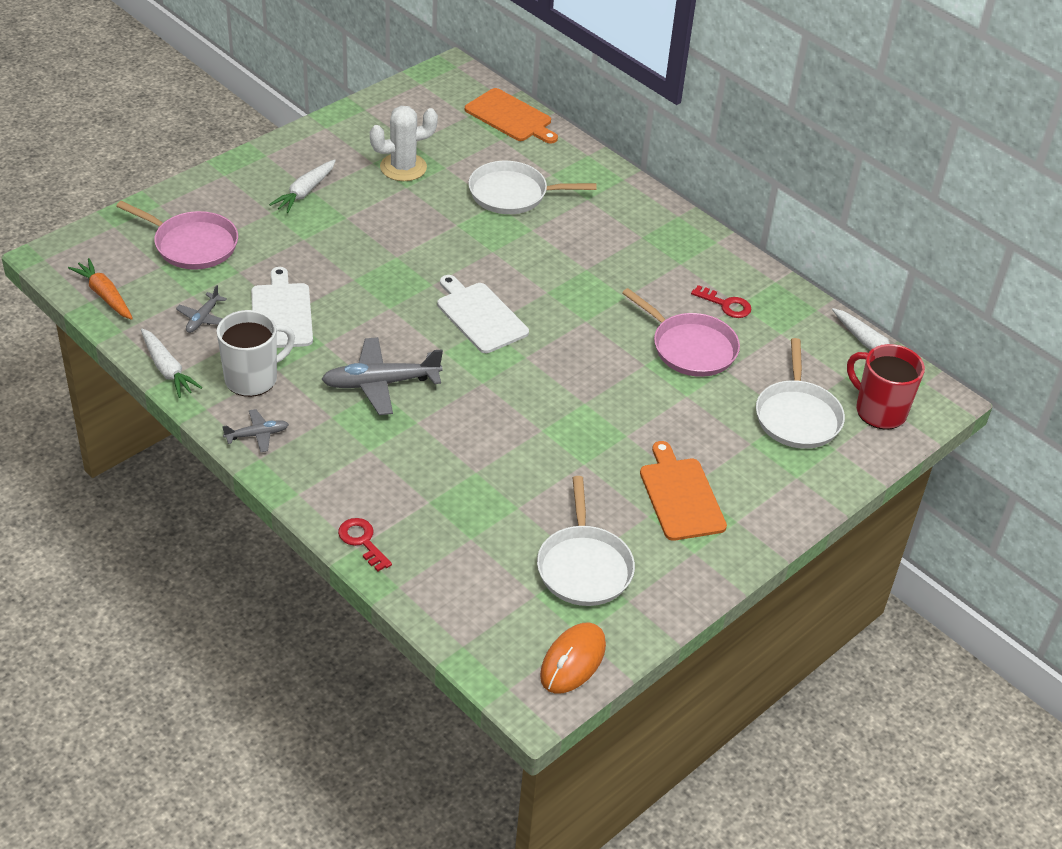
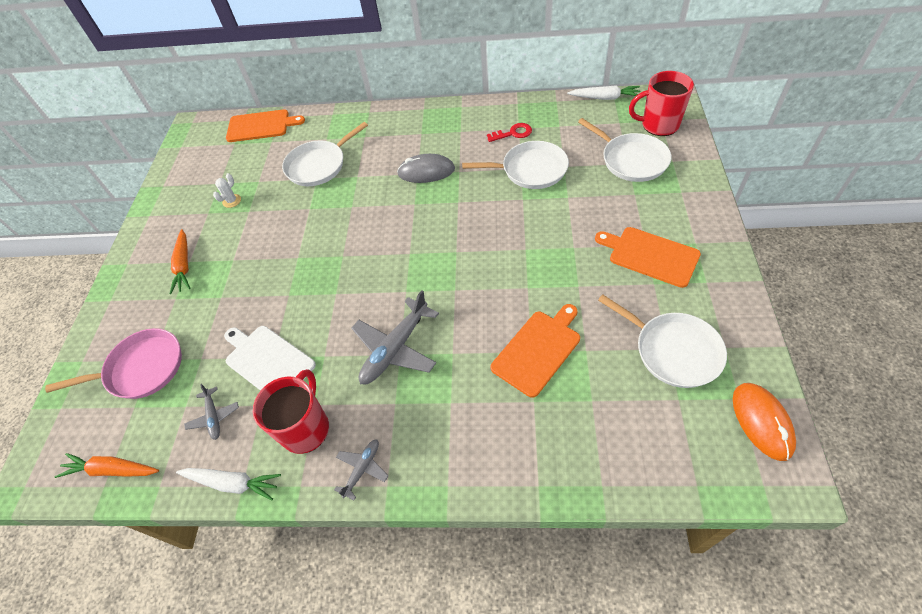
camera: 35 degrees left, 10 degrees up
white mug [217,310,295,397] -> red mug [253,369,329,454]
white carrot [269,159,336,213] -> orange carrot [170,229,190,294]
red key [338,518,392,571] -> none
white cactus [370,106,438,181] -> white cactus [213,173,241,208], size x0.50
white cutting board [437,275,529,353] -> none
pink pan [622,288,740,377] -> white pan [462,141,569,189]
none -> grey mouse [397,154,455,183]
none -> orange cutting board [491,304,580,398]

